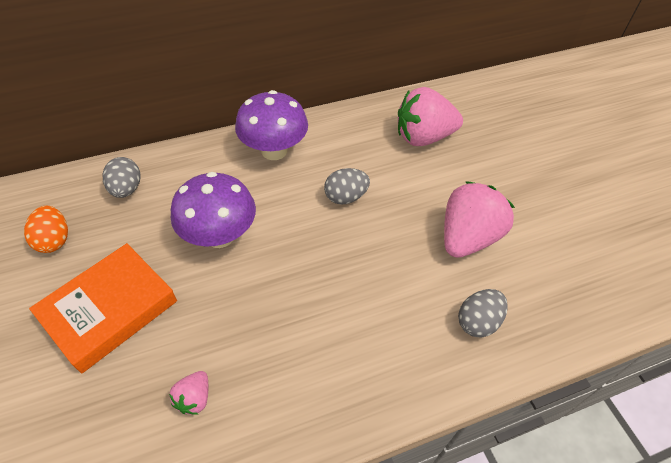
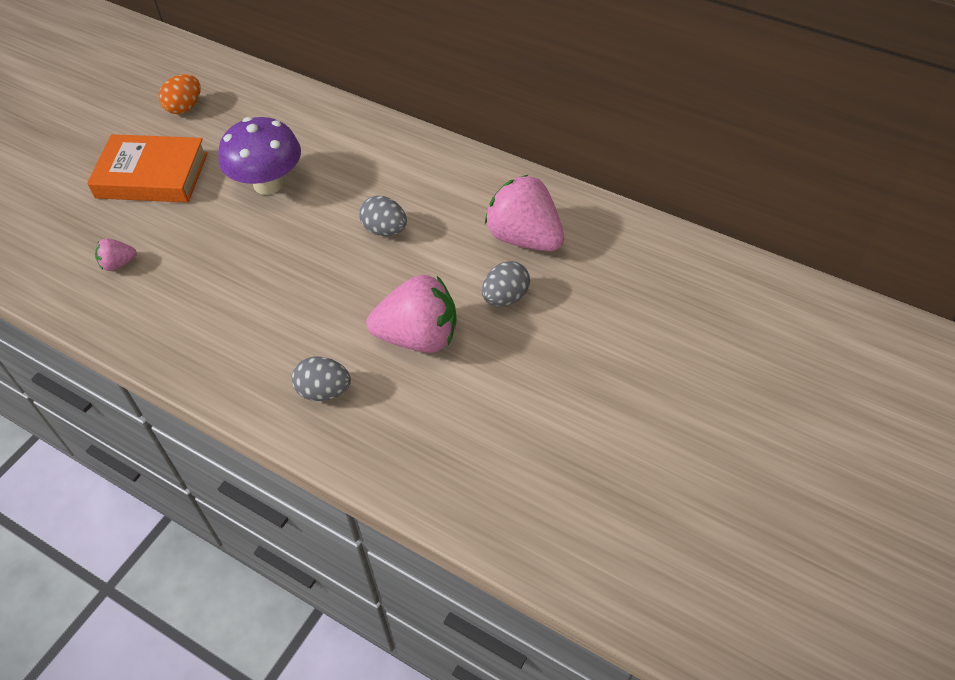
camera: 55 degrees right, 0 degrees up
grey egg [103,157,141,198] -> grey egg moved to [482,261,530,306]
purple mushroom [235,90,308,160] -> none

